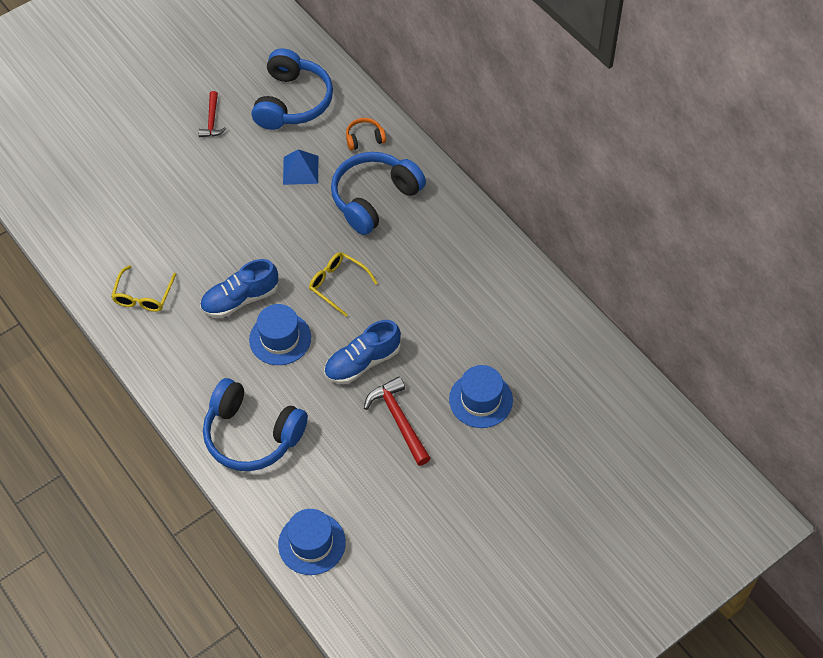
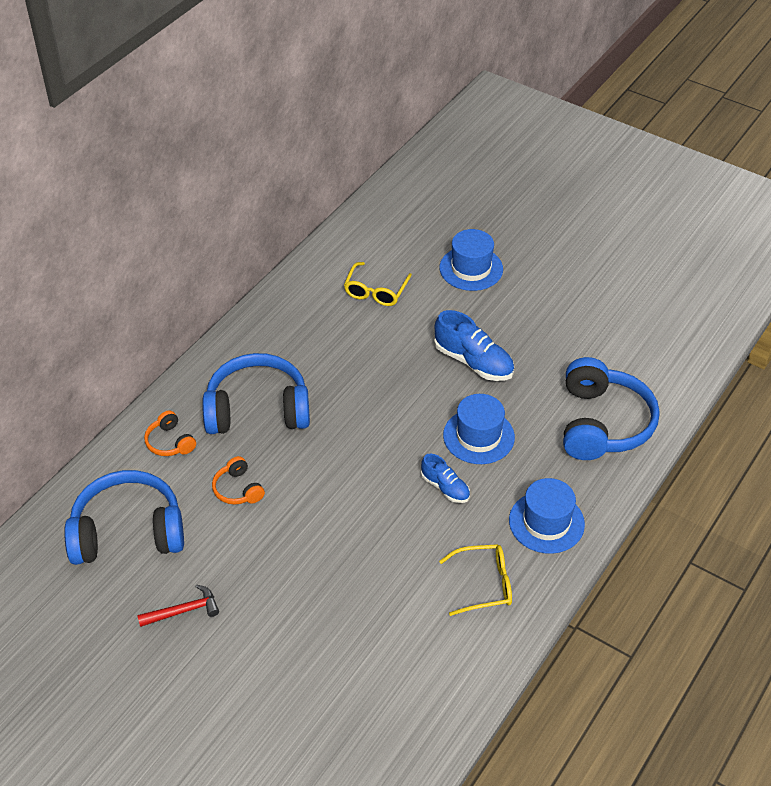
camera: 110 degrees left, 10 degrees down
blue shoe [200,259,278,318] -> blue shoe [421,454,470,503], size x0.60
blue hat [278,509,346,575] -> blue hat moved to [509,478,585,554]
blue pyramid [283,149,318,185] -> orange headphones [212,456,265,505]
yellow glasses [309,252,378,317] -> yellow glasses moved to [344,262,412,306]
blue headphones [331,152,426,235] -> blue headphones turned 150 degrees clockwise [202,353,310,434]
red hammer [364,376,431,466] -> none

